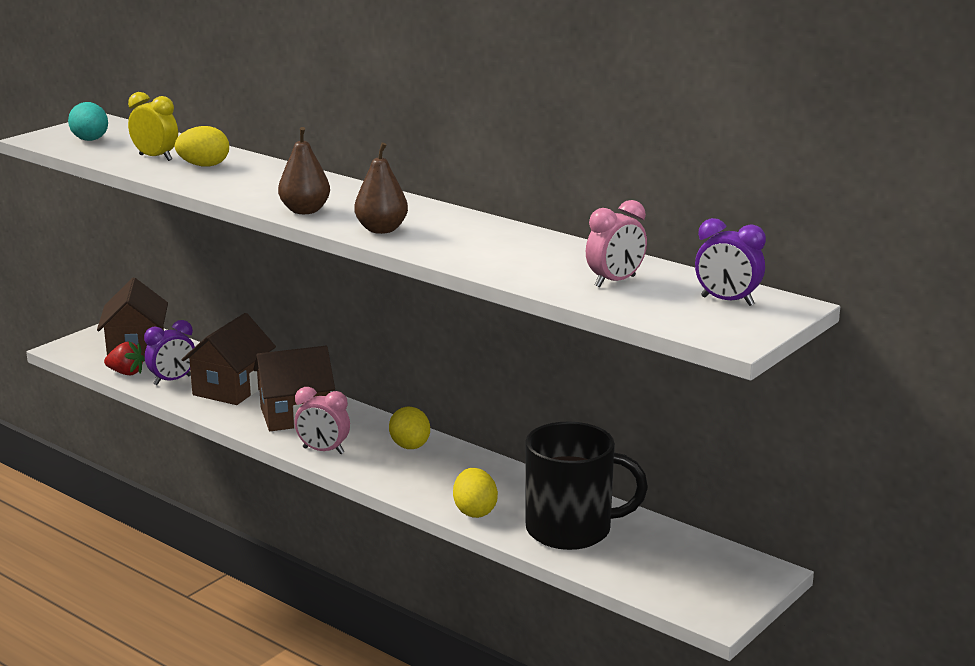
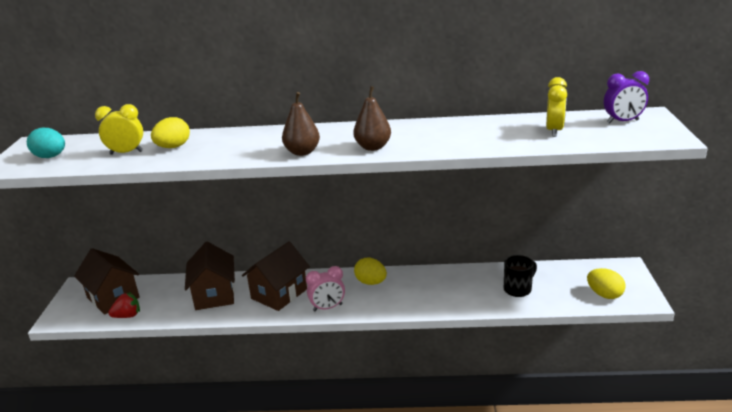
camera: 35 degrees left, 5 degrees up
purple clock [144,320,195,385] -> none
yellow egg [453,468,498,518] -> yellow egg moved to [587,268,625,299]
black mug [525,422,648,550] -> black mug [504,255,537,297], size x0.53
pink clock [586,200,647,288] -> yellow clock [546,77,567,137]

